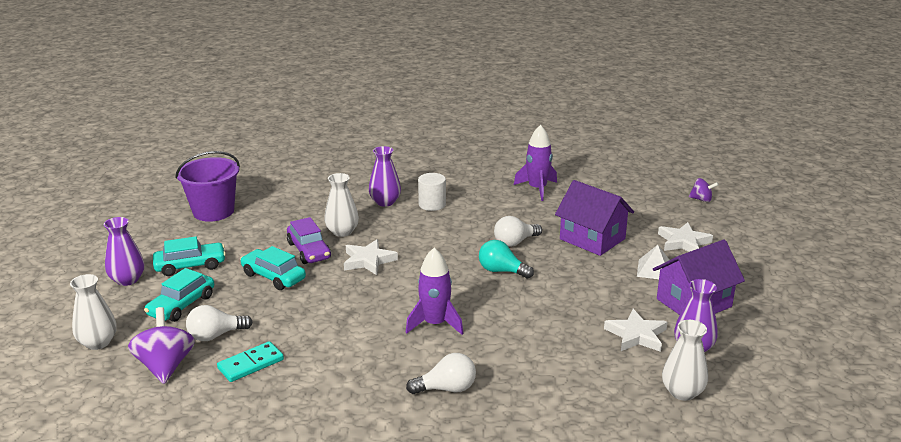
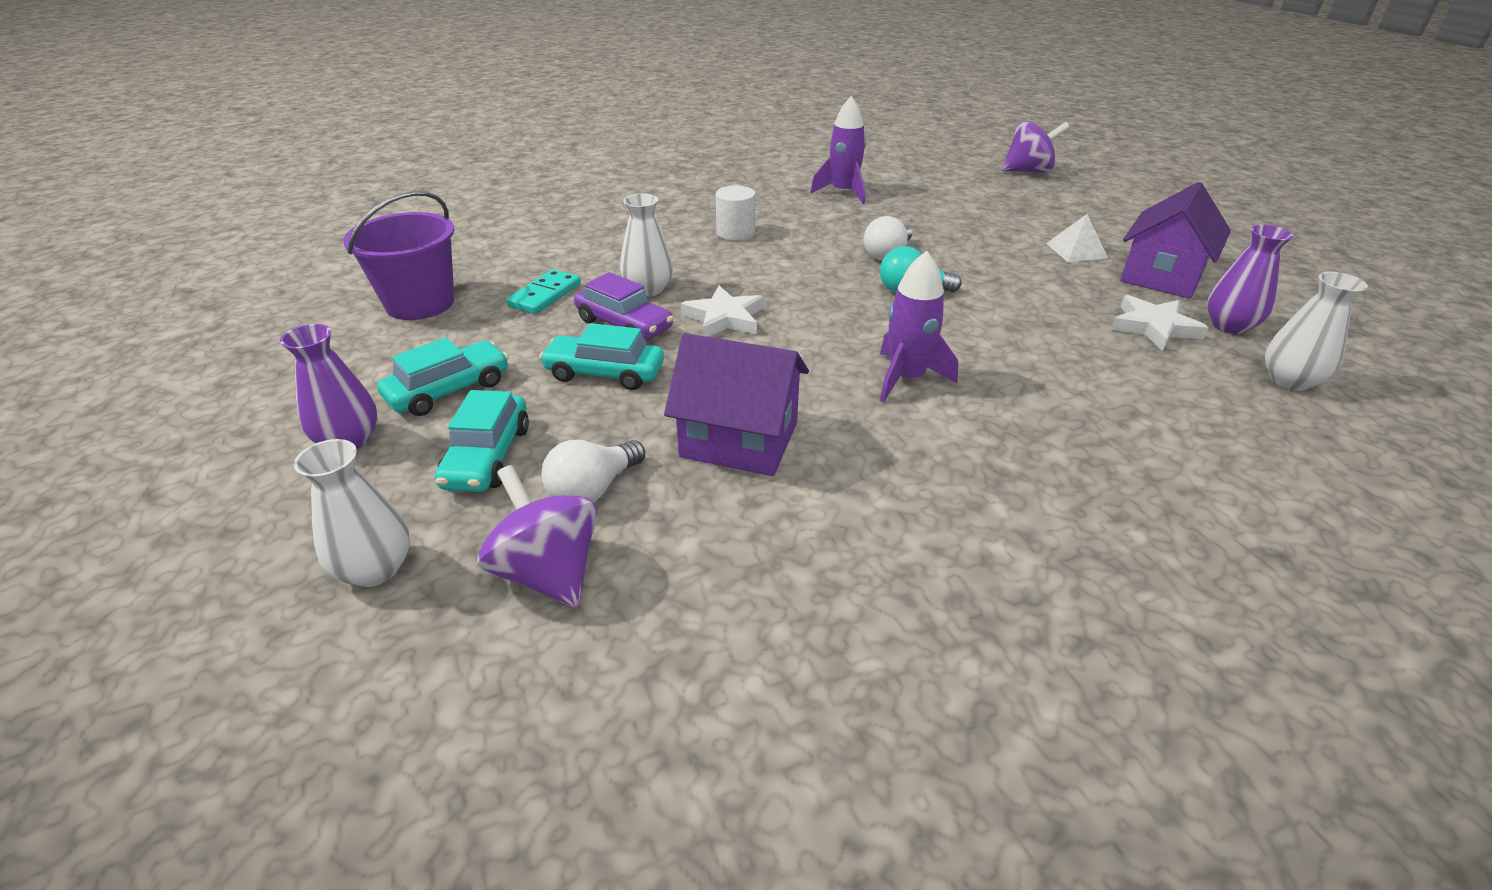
camera: 25 degrees left, 10 degrees up
turquoise domino [217,341,284,382] -> turquoise domino moved to [506,269,581,314]
purple vase [369,146,401,207] -> none
white light bulb [406,353,476,394] -> none
purple house [555,180,634,256] -> purple house moved to [664,333,809,476]
white star [658,222,713,252] -> none
purple spinning top [689,178,719,202] -> purple spinning top [1001,121,1070,174], size x1.82

